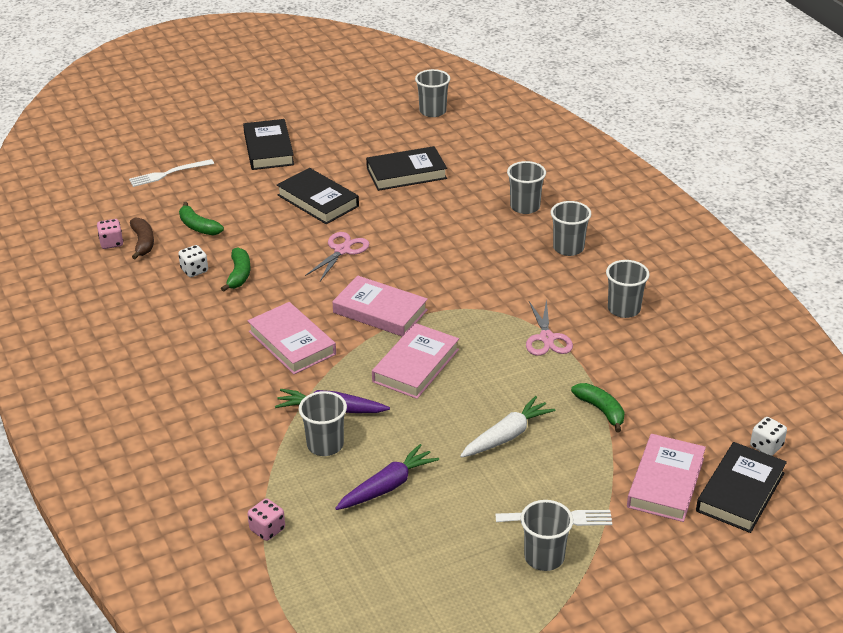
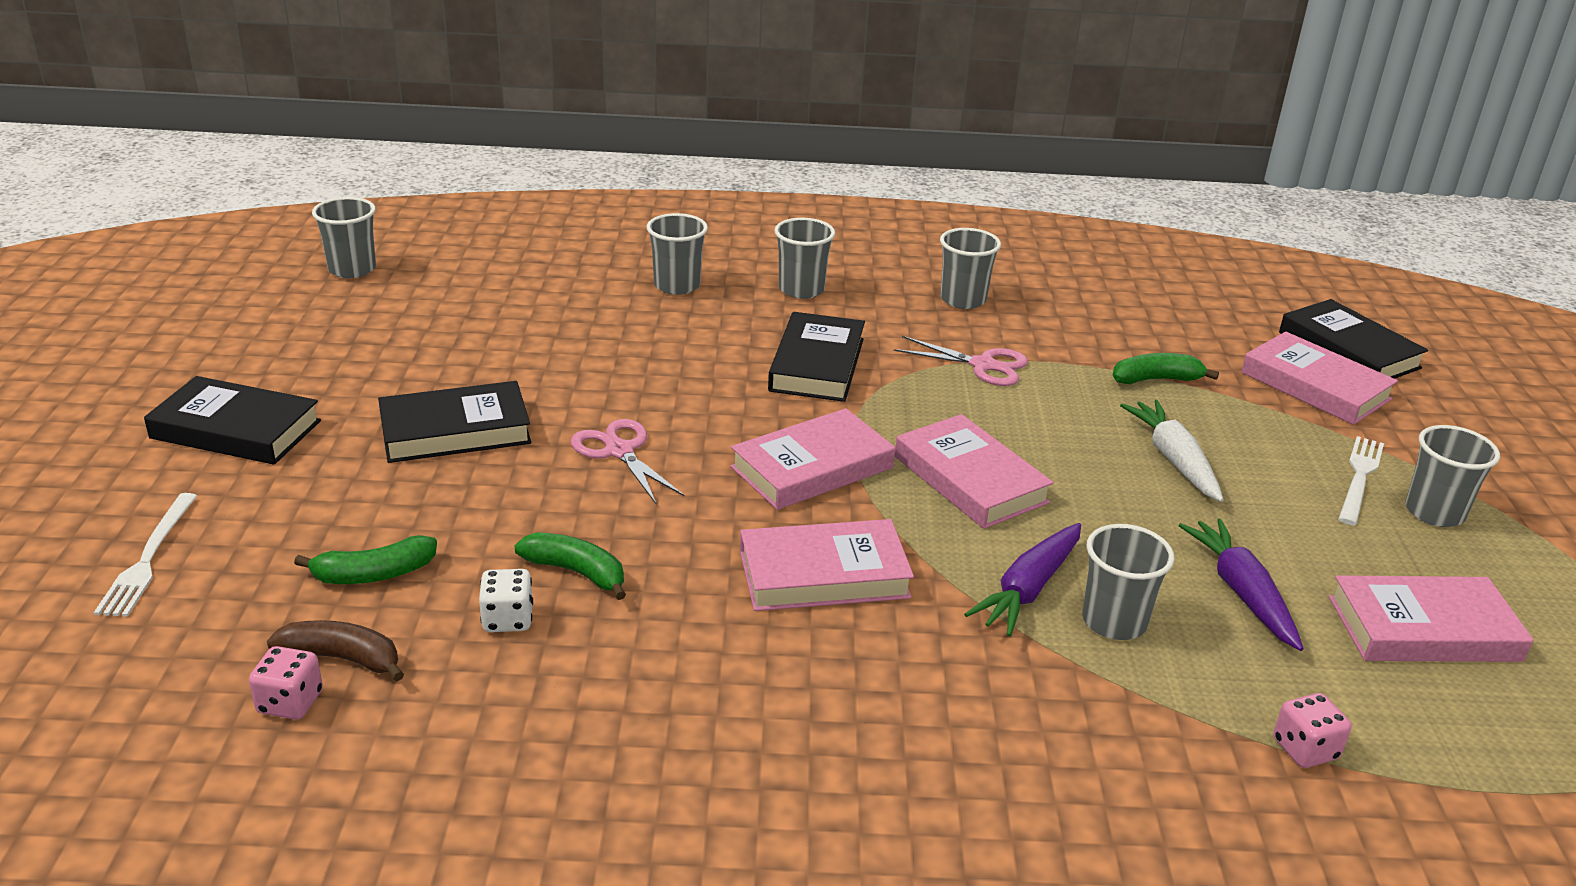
camera: 65 degrees left, 5 degrees down
black book [366,146,447,191] -> black book moved to [768,312,865,402]
white dice [750,417,787,456] -> none
none -> pink book [1329,575,1534,662]

